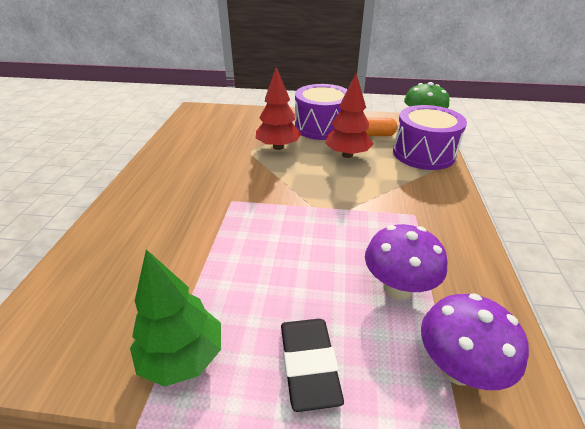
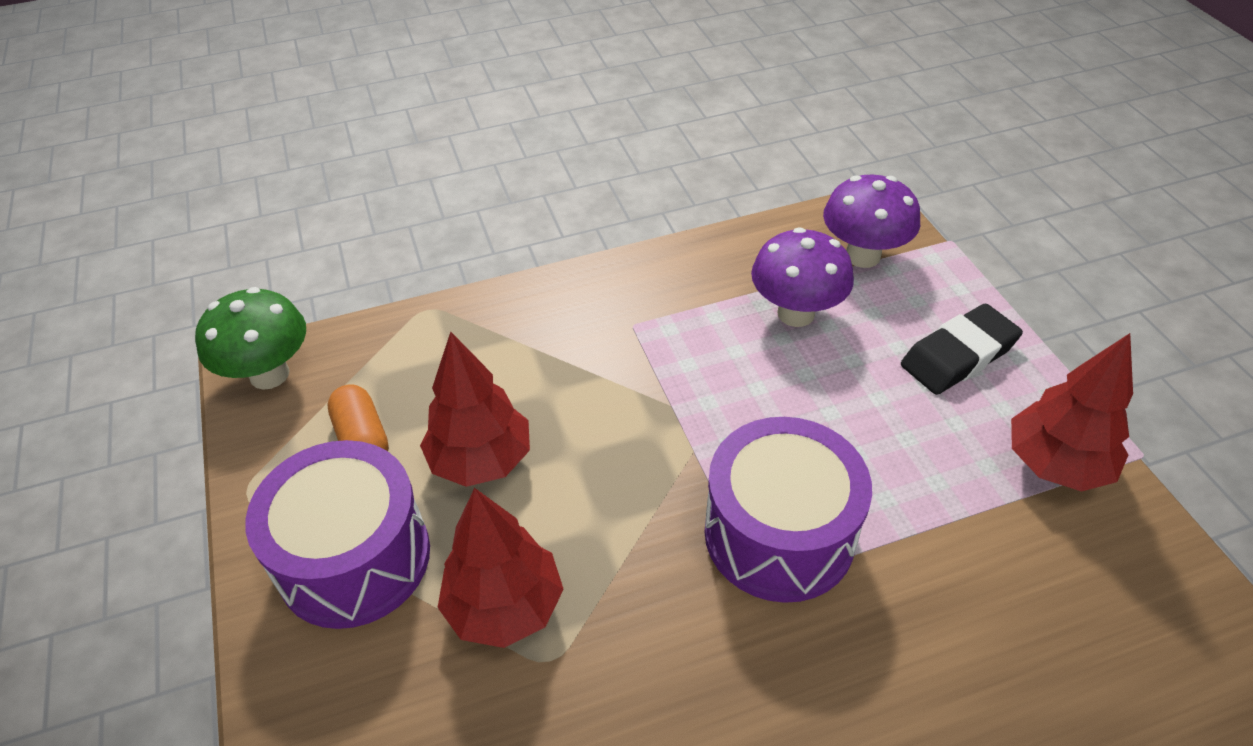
camera: 115 degrees left, 10 degrees up
green tree [130,249,221,387] -> red tree [1011,333,1133,492]
purple drum [393,105,467,170] -> purple drum moved to [704,417,872,603]

